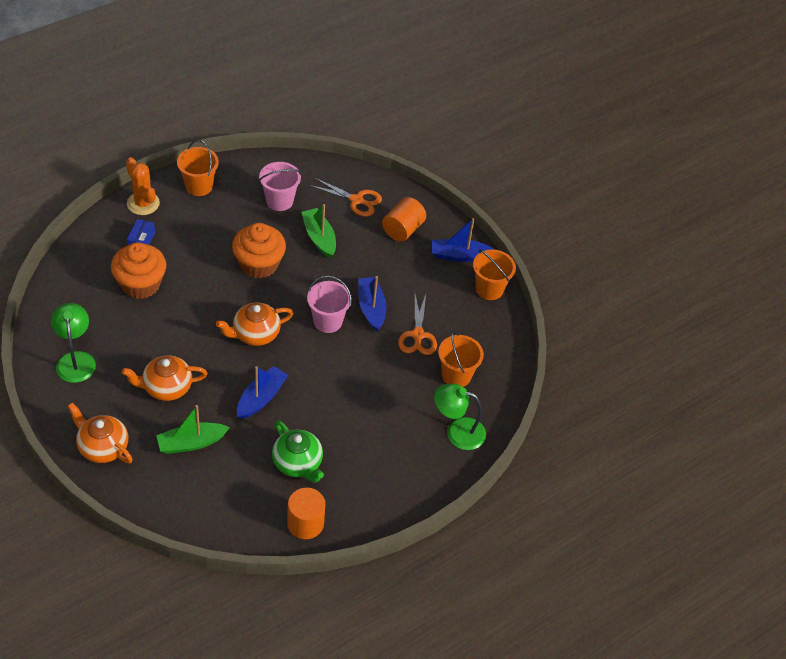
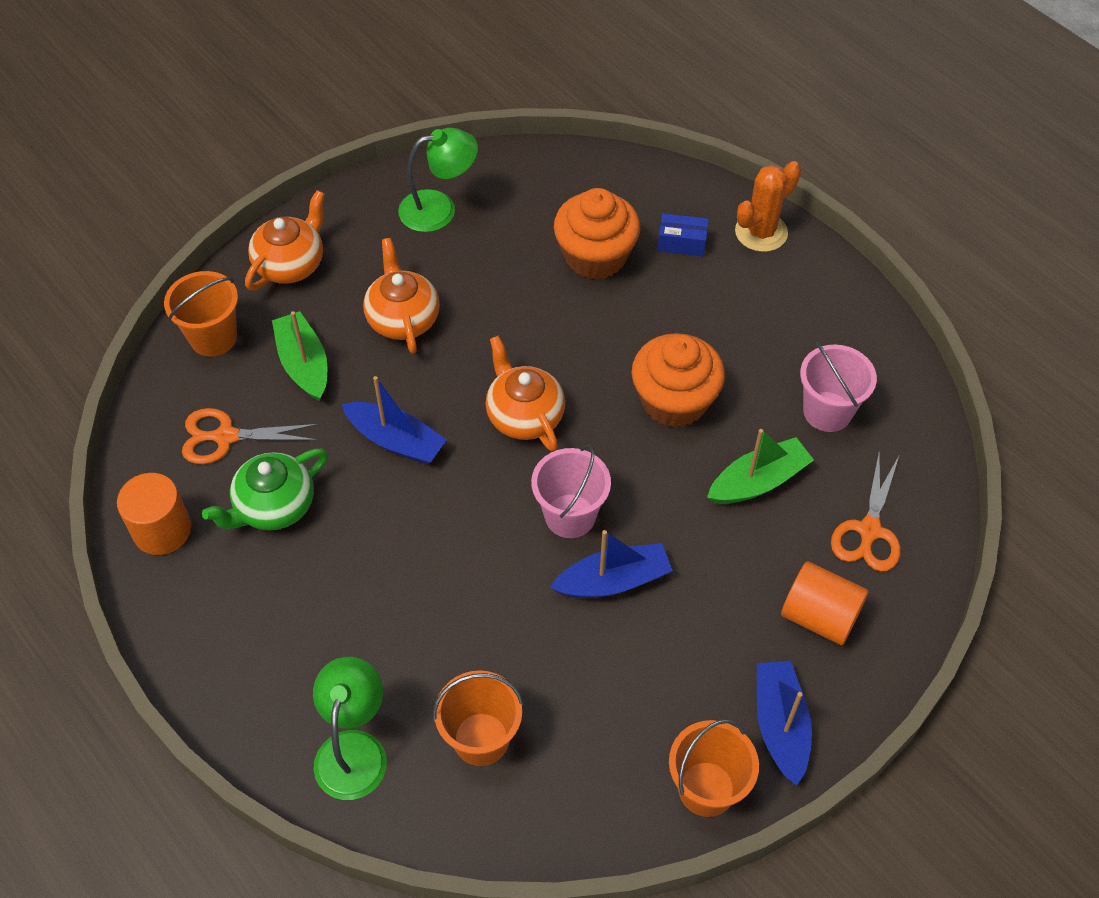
camera: 90 degrees right, 5 degrees up
orange bucket [177,140,219,196] -> orange bucket moved to [164,271,238,356]
orange scissors [398,295,437,355] -> orange scissors moved to [182,408,319,464]

